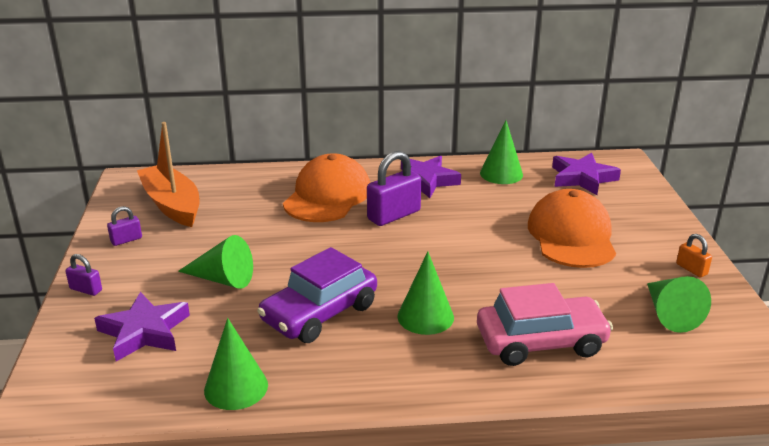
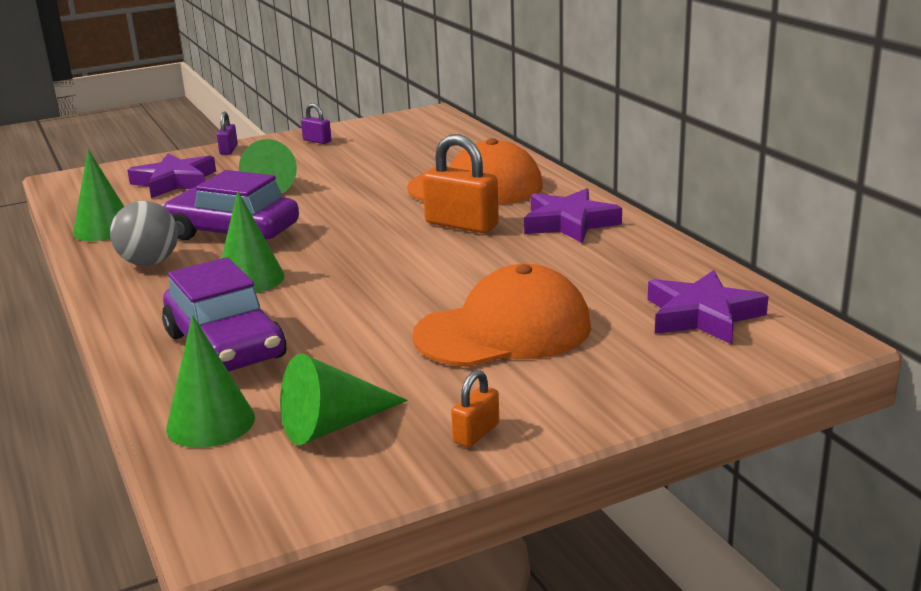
camera: 70 degrees right, 5 degrees down
orange boat [137,122,199,227] -> none
purple padlock [367,151,421,226] -> orange padlock [422,134,499,233]
pink car [477,283,613,366] -> purple car [162,257,286,372]
green cone [480,120,523,184] -> green cone moved to [166,315,255,448]
none -> grey ball [110,201,178,266]

